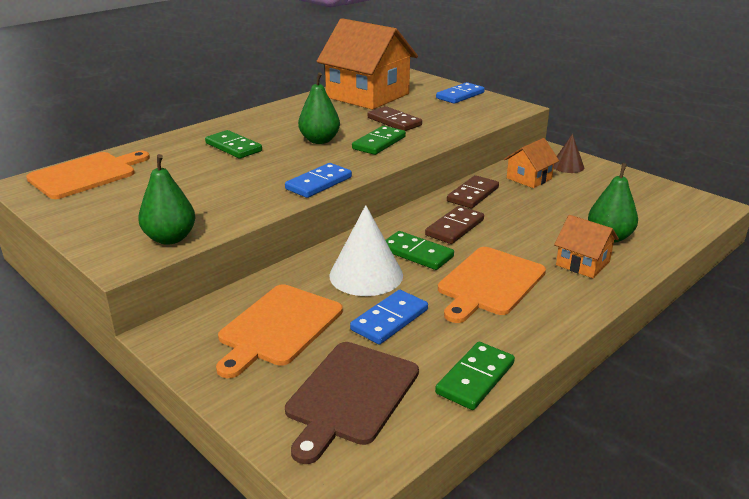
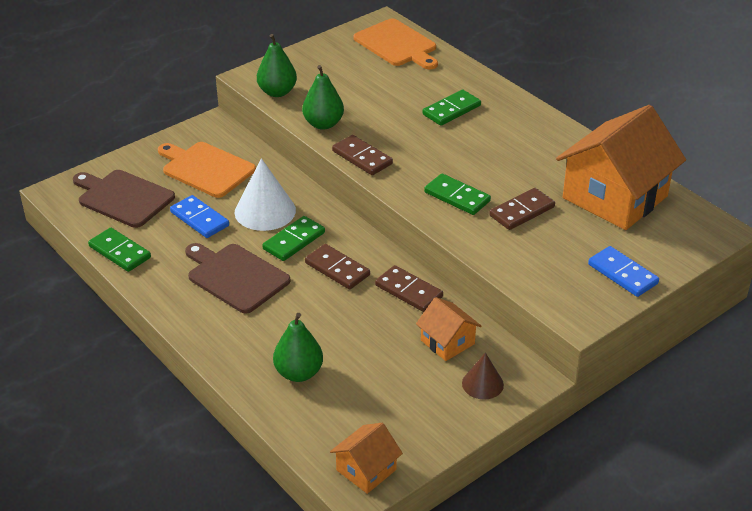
camera: 95 degrees right, 10 degrees up
blue domino [285,163,352,198] -> brown domino [332,135,393,175]
green pear [298,72,340,144] -> green pear moved to [302,65,344,130]
orange cutting board [438,247,546,323] -> brown cutting board [185,243,290,314]
orange house [554,215,619,278] -> orange house moved to [330,423,403,494]

